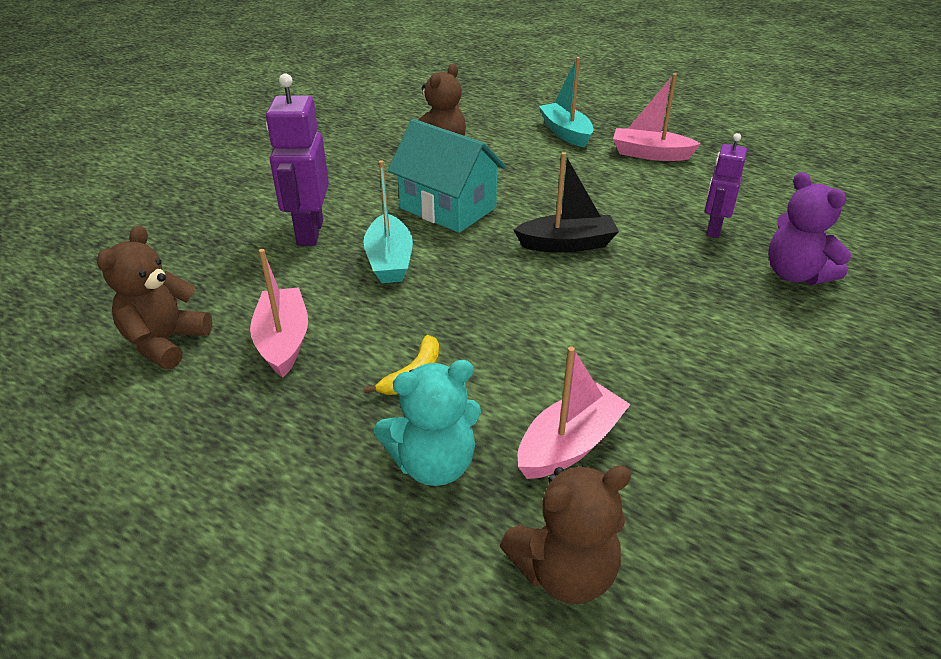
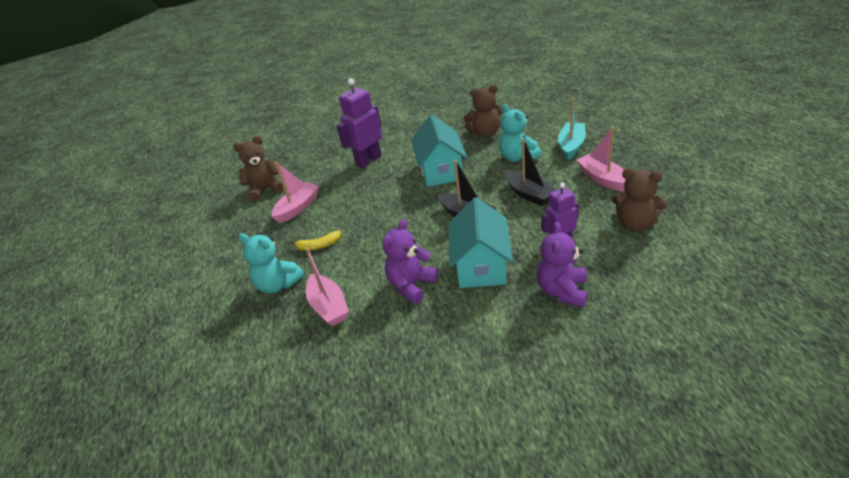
camera: 50 degrees right, 0 degrees up
turquoise boat [363,160,413,283] -> none
brown teddy bear [500,465,631,604] -> brown teddy bear moved to [612,169,667,232]
pink boat [518,347,631,479] -> pink boat turned 60 degrees clockwise [306,248,349,326]
none -> purple teddy bear [383,219,438,304]
none -> turquoise house [449,197,513,288]
none -> turquoise teddy bear [499,104,541,162]
none -> black boat [505,138,556,206]

